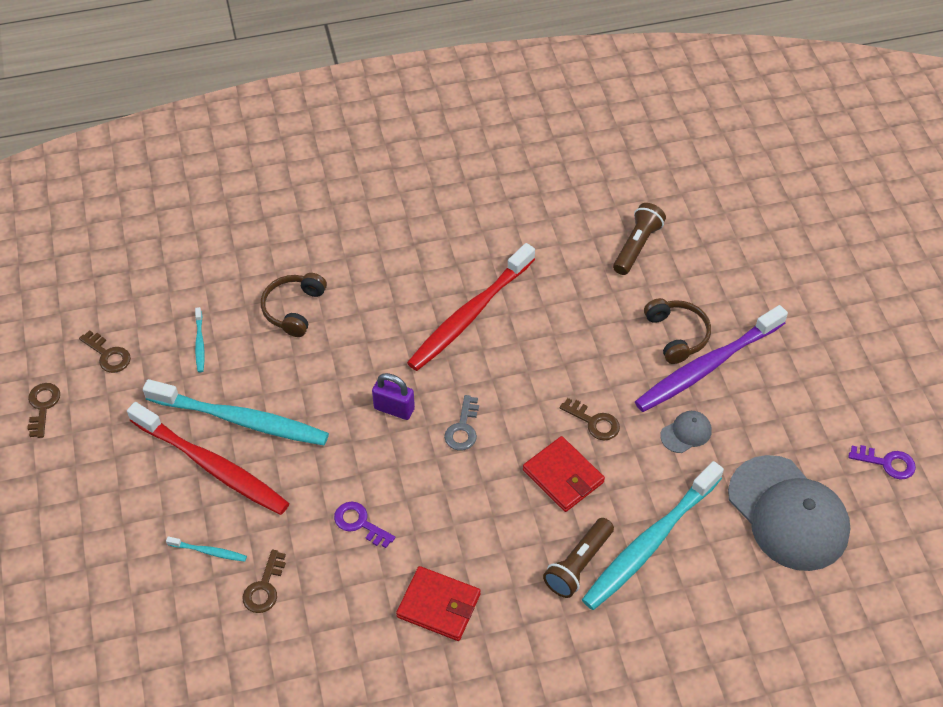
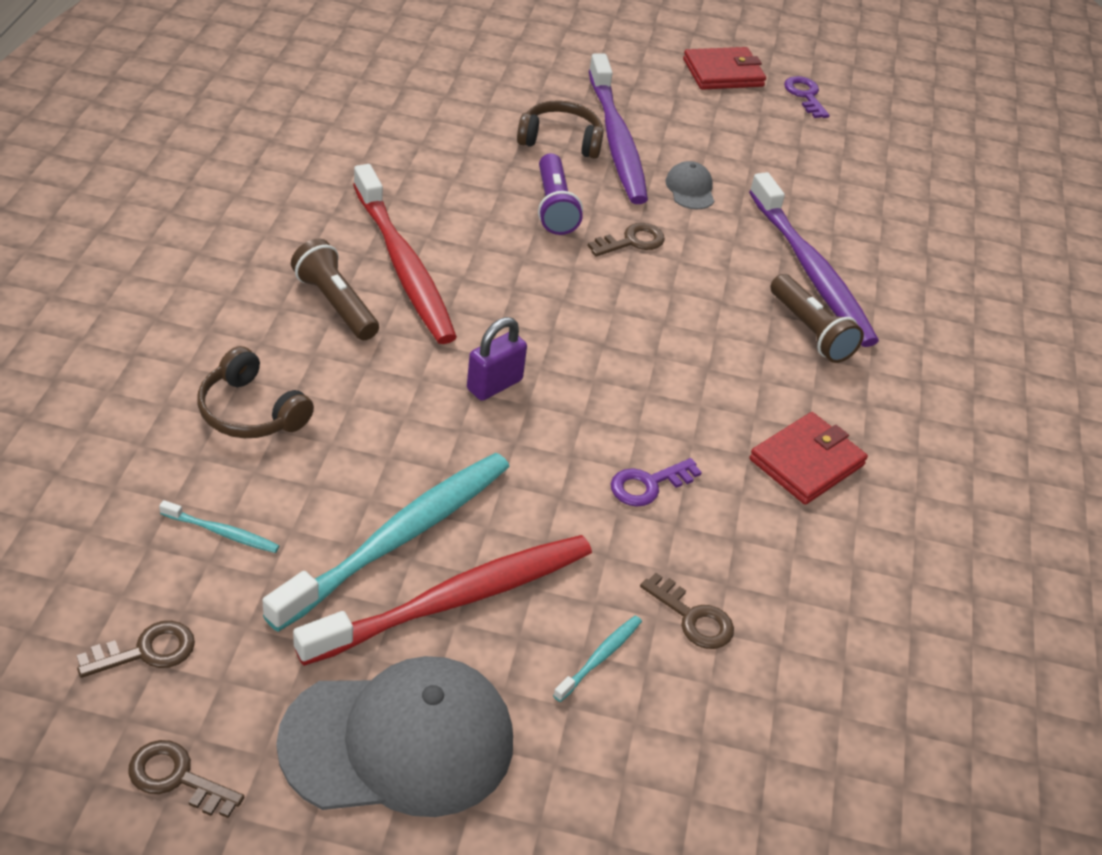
camera: 70 degrees left, 10 degrees down
grey key [444,395,479,451] -> none
red wallet [523,436,605,512] -> red wallet moved to [683,47,766,90]
turquoise toothbrush [582,461,724,610] -> purple toothbrush [749,172,879,347]
brown flashlight [613,203,666,275] -> brown flashlight moved to [291,239,379,340]
grey cap [728,455,850,571] -> grey cap moved to [276,656,513,817]
purple key [849,445,916,480] -> purple key turned 60 degrees counterclockwise [784,76,830,118]
none -> purple flashlight [538,153,583,235]

